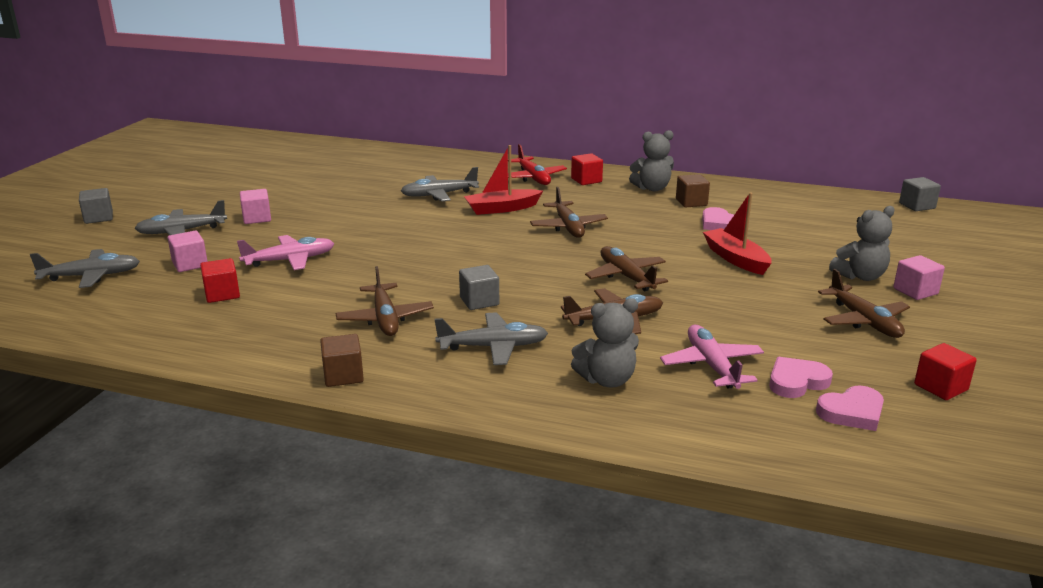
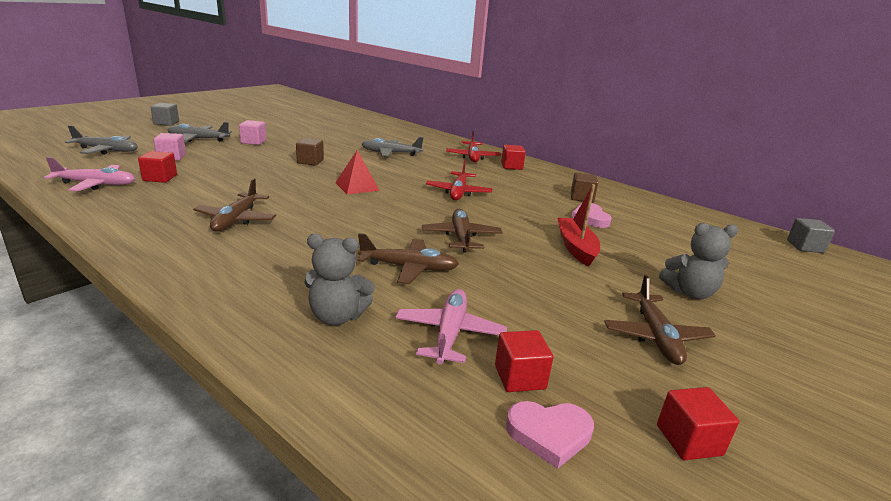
camera: 20 degrees right, 0 degrees up
pink plane [237,235,334,270] -> pink plane moved to [44,157,135,191]
brown cube [320,334,364,387] -> brown cube moved to [296,138,324,166]
grey plane [435,312,548,365] -> none
grey cube [459,265,499,310] -> none
red boat [464,145,543,215] -> none
brown plane [530,187,608,238] -> red plane [426,160,493,200]
grey teddy bear [629,130,674,191] -> none
pink heart [769,357,833,398] -> red cube [495,330,554,392]
pink cube [893,255,945,300] -> none
none -> red pyramid [336,150,380,195]

